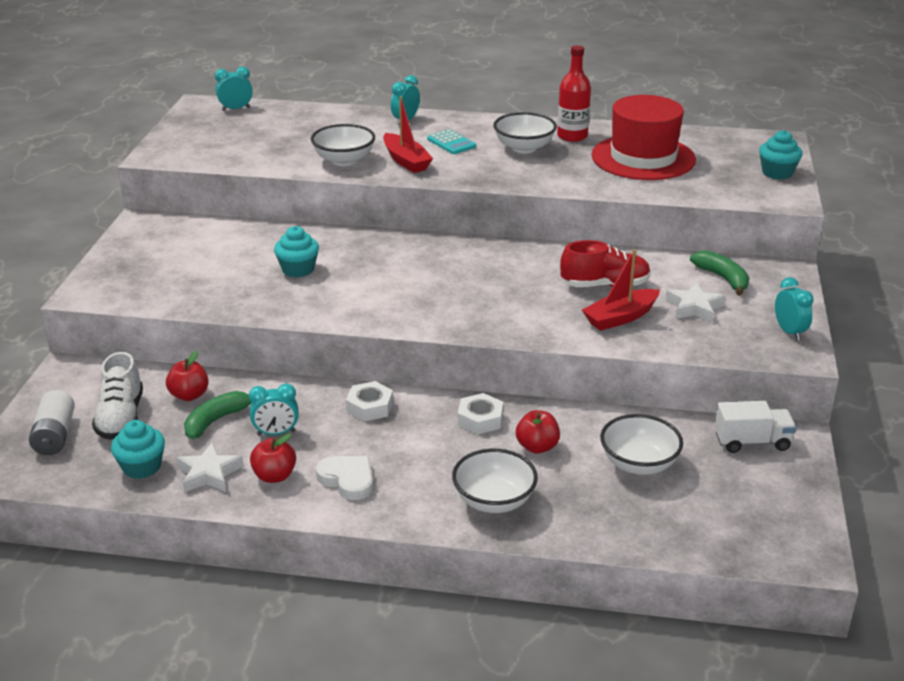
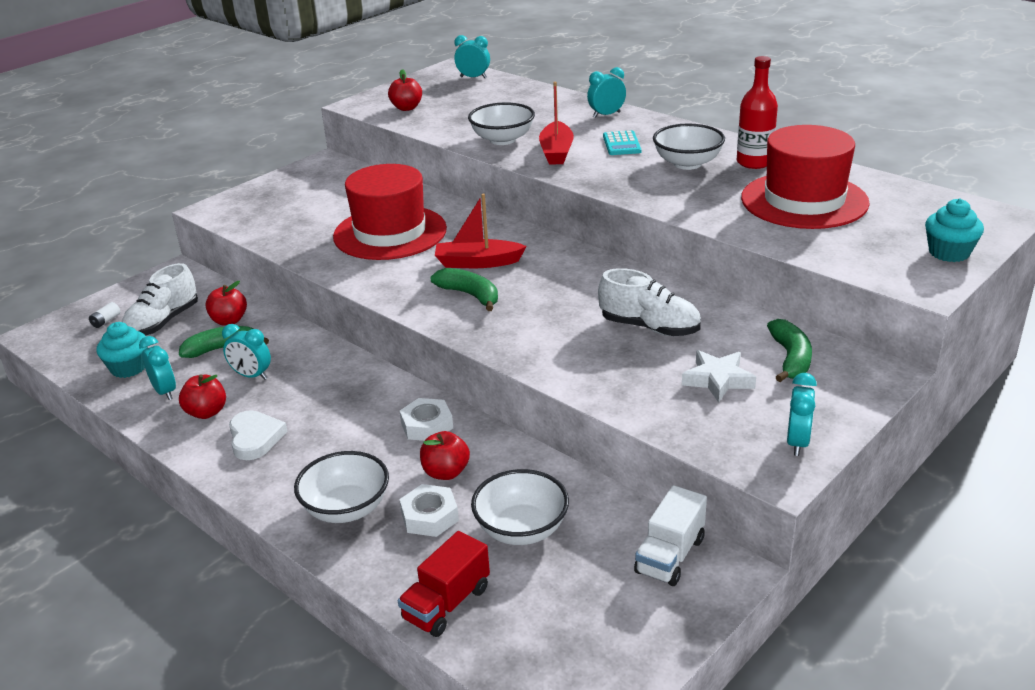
camera: 35 degrees right, 0 degrees up
white battery [29,390,75,455] -> white battery [89,302,120,328], size x0.48
white star [176,442,243,493] -> turquoise clock [139,336,176,400]
turquoise cupcake [274,226,319,277] -> red hat [333,164,447,260]
white nut [346,381,393,421] -> white nut moved to [399,484,459,537]
red shoe [560,240,651,287] -> white shoe [598,268,701,336]
red boat [582,249,660,331] -> red boat moved to [435,194,527,268]
white truck [715,401,796,453] -> white truck turned 90 degrees clockwise [634,485,707,586]
none -> red apple [388,69,422,111]
none -> red truck [398,531,490,637]
none -> green banana [430,268,498,311]

